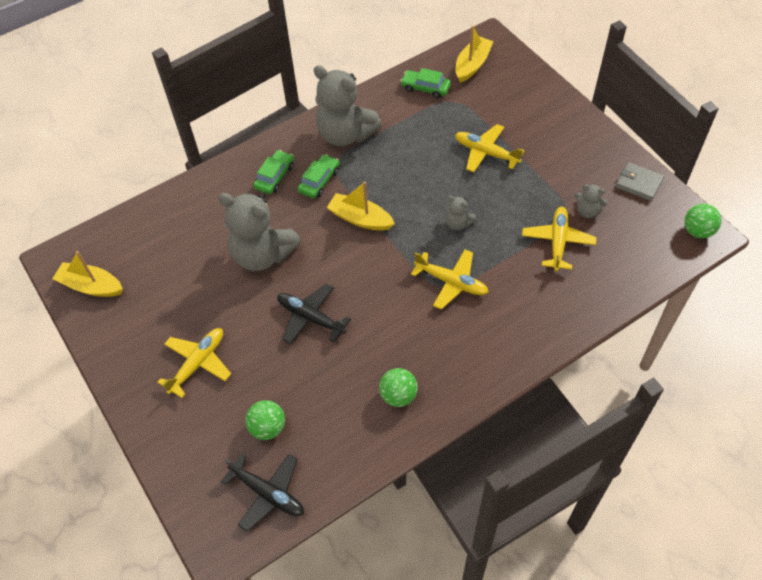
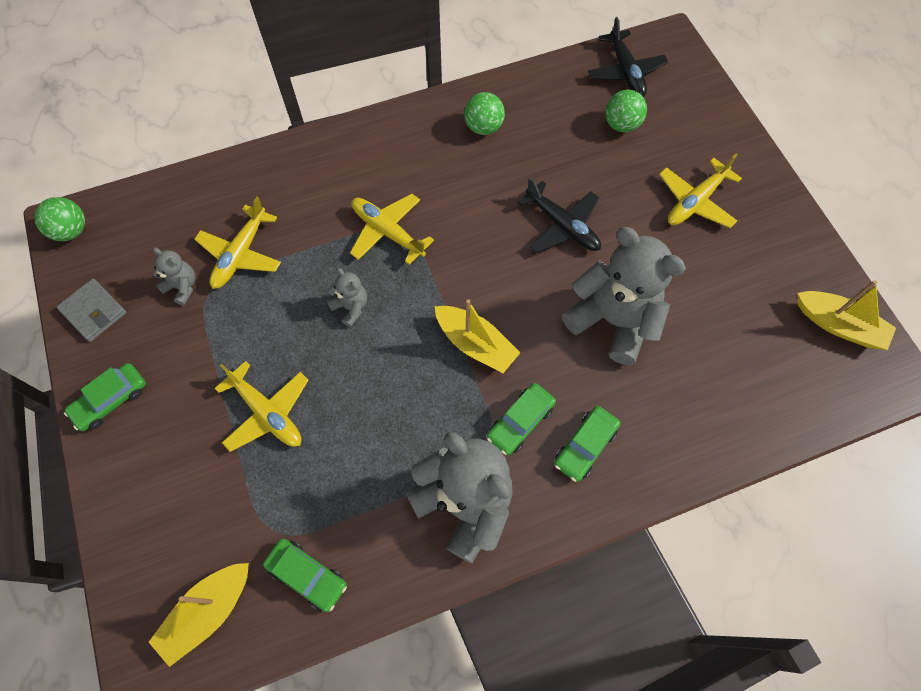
camera: 170 degrees left, 10 degrees up
black plane [221,454,304,531] -> black plane turned 150 degrees counterclockwise [588,17,668,97]
none -> green car [64,363,146,431]

